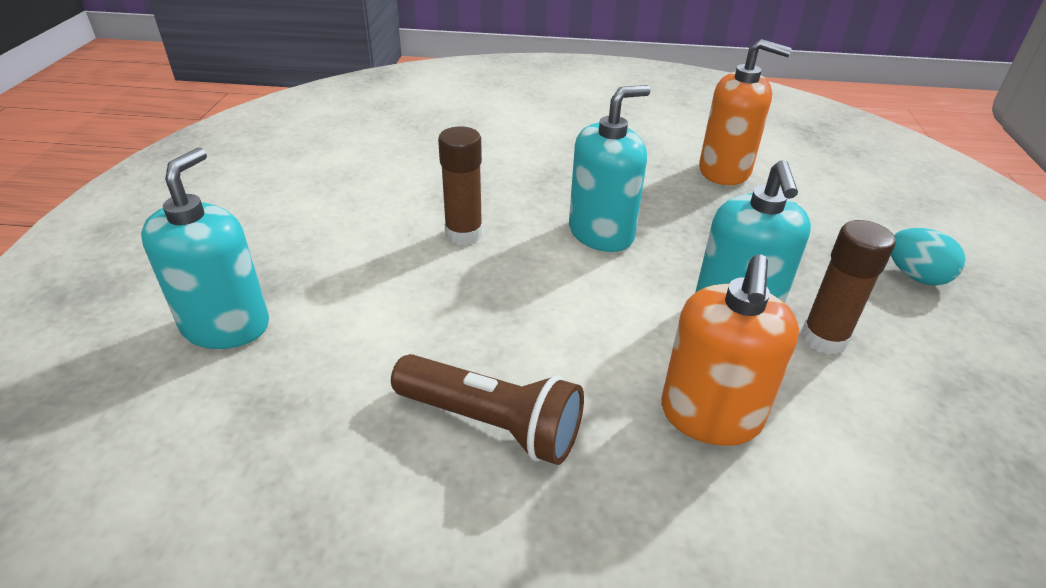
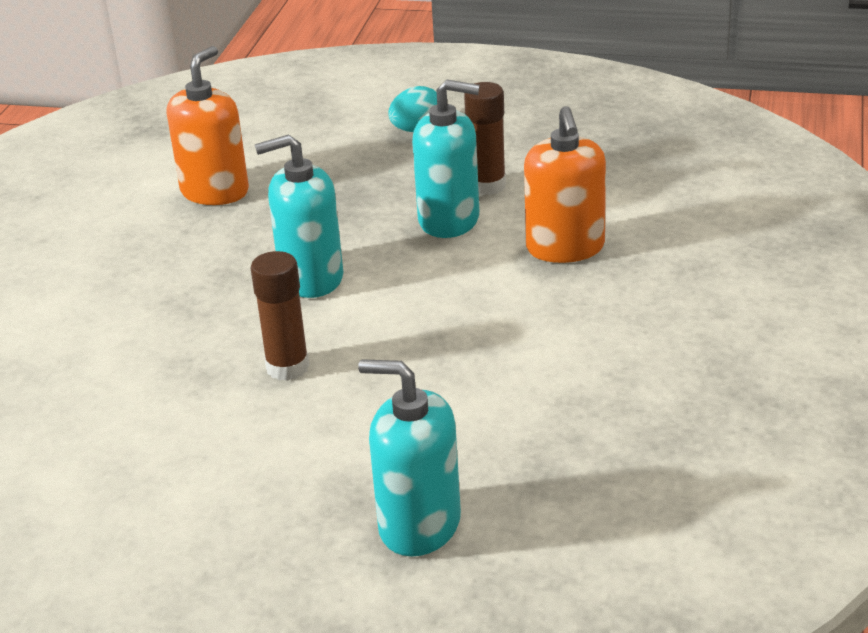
camera: 80 degrees left, 5 degrees down
brown flashlight [391,354,584,465] -> none
turquoise soap dispenser [569,85,651,252] -> turquoise soap dispenser turned 75 degrees counterclockwise [255,134,343,298]
orange soap dispenser [661,254,799,446] -> orange soap dispenser turned 60 degrees clockwise [524,106,606,263]

